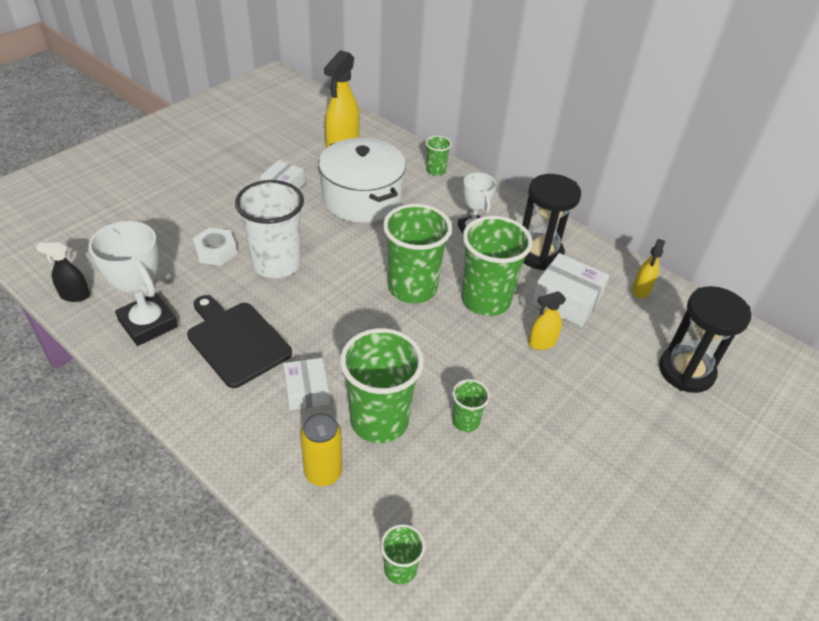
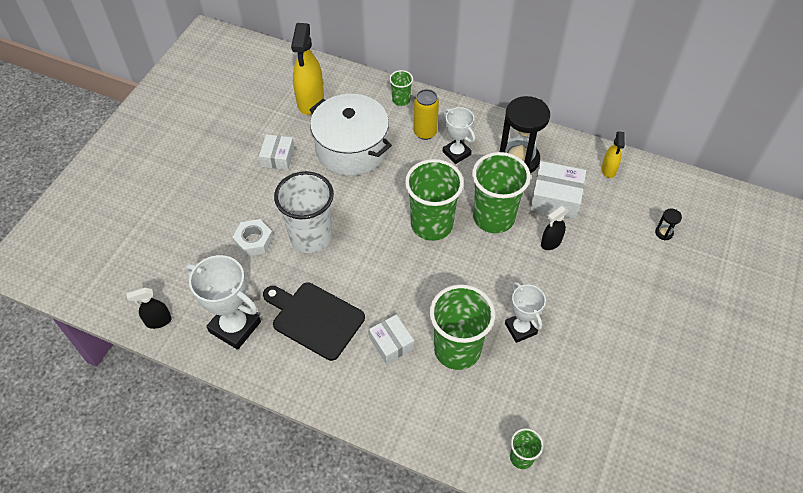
camera: 15 degrees left, 10 degrees up
yellow can [300,412,342,486] -> yellow can moved to [414,89,439,140]
green cup [452,379,490,432] -> white trophy [505,282,546,343]
yellow spray bottle [528,291,566,350] -> black spray bottle [541,206,568,250]
black hourglass [659,286,751,393] -> black hourglass [655,208,682,240], size x0.41

